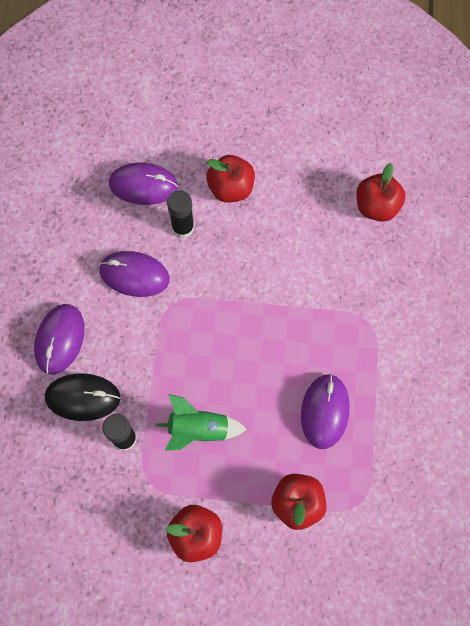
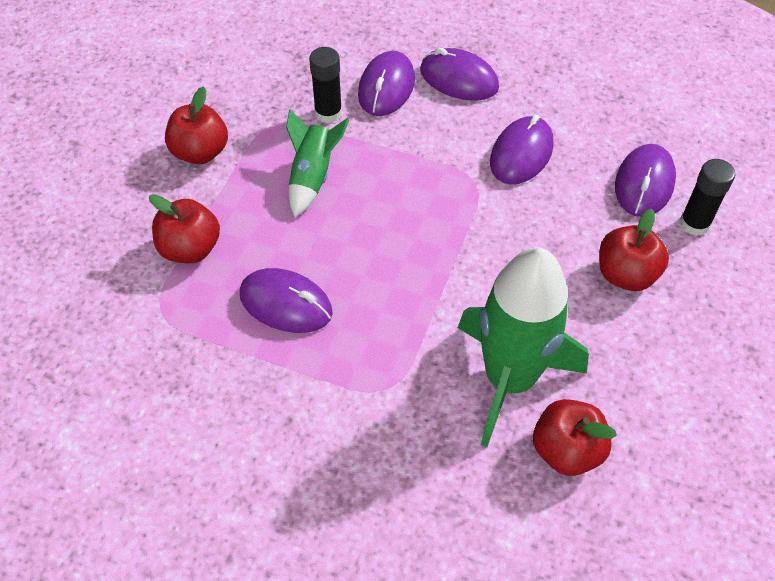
camera: 105 degrees right, 15 degrees down
black mouse [45,373,120,421] -> purple mouse [358,51,415,116]
black glue stick [167,190,194,238] -> black glue stick moved to [680,159,735,236]
none -> green rocket [458,247,589,447]

